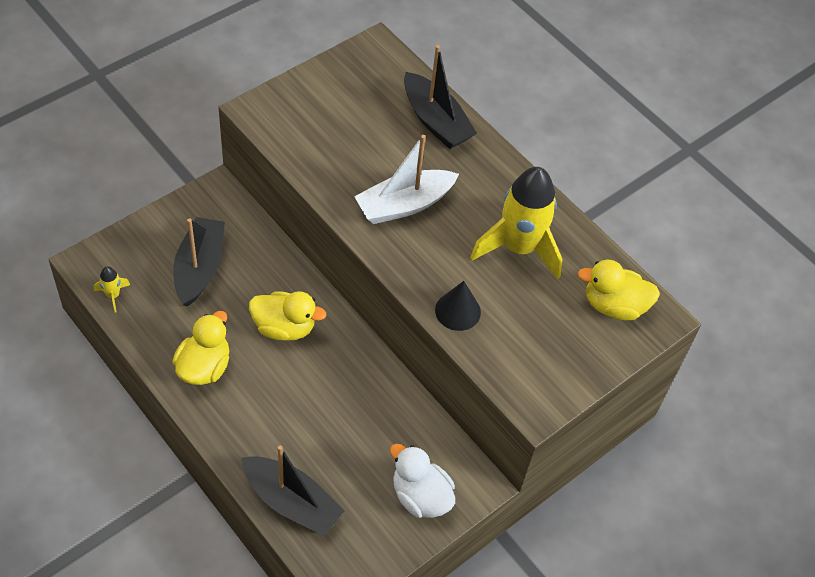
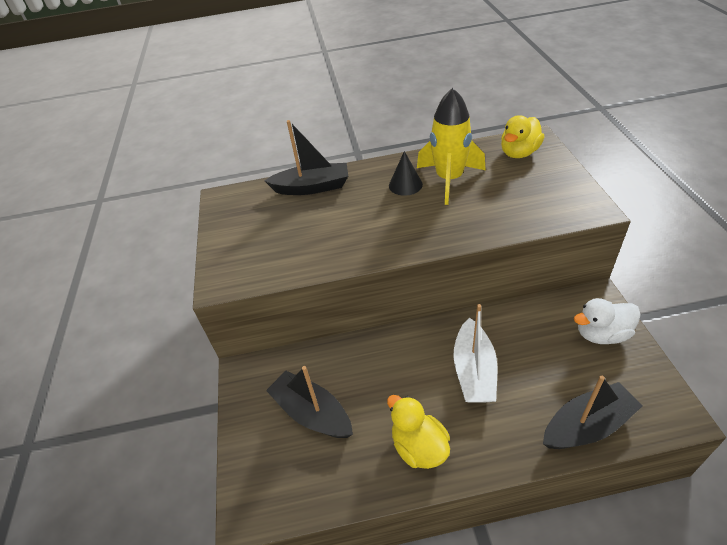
camera: 50 degrees left, 10 degrees down
yellow rocket [94,266,130,312] -> none
yellow duck [249,291,326,341] -> none
white boat [354,135,459,224] -> white boat moved to [454,304,497,403]
black cone [435,281,481,331] -> black cone moved to [389,151,423,196]

